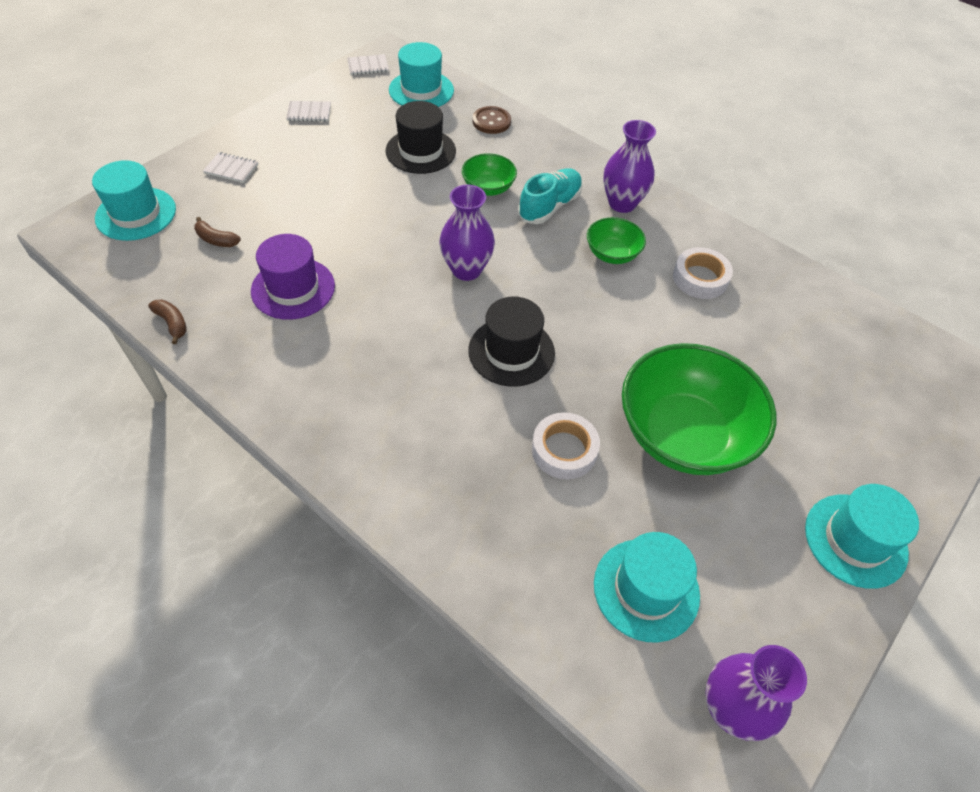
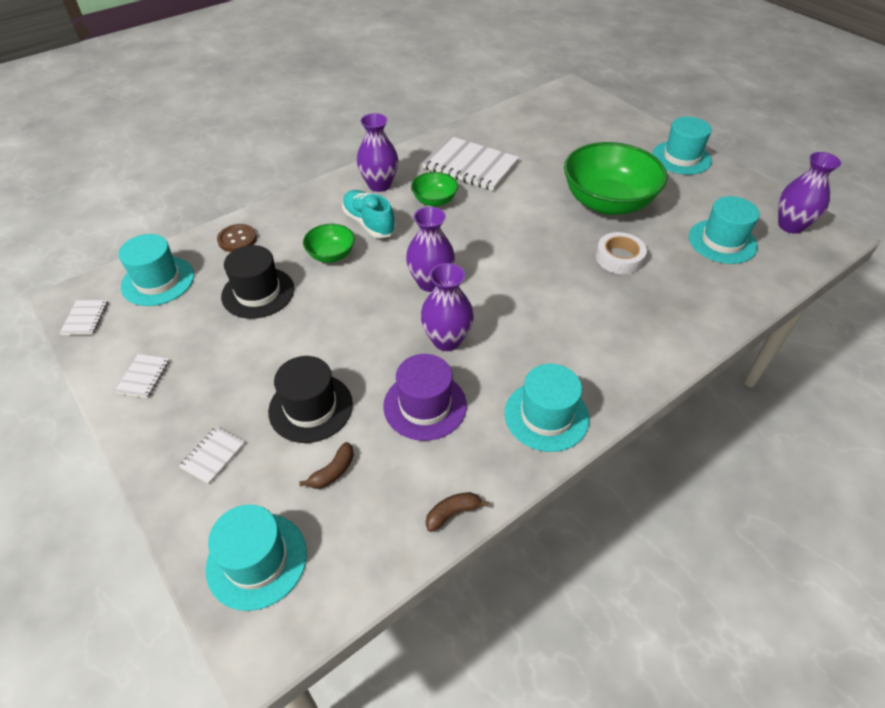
camera: 75 degrees left, 5 degrees down
black hat [468,296,555,387] -> black hat moved to [268,356,353,443]
white tape [673,247,733,299] -> white notebook [422,136,519,191]
none -> purple vase [420,263,474,351]
none -> turquoise hat [504,364,589,452]

